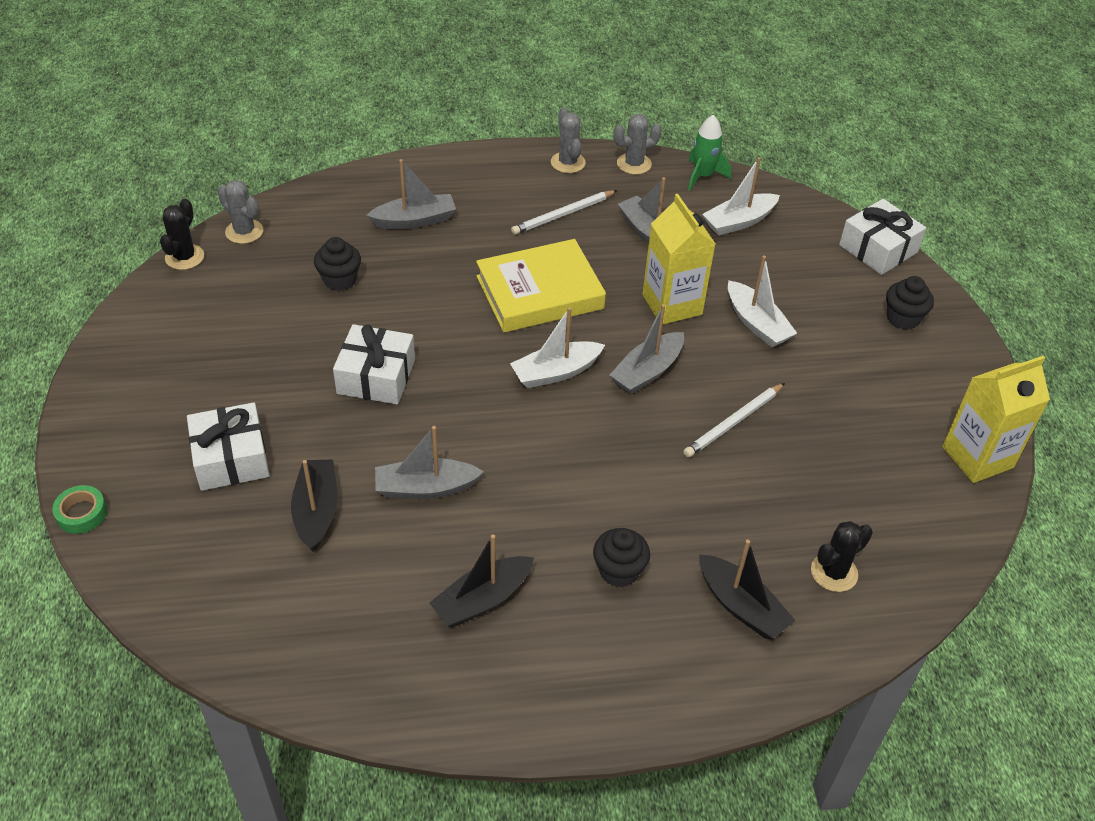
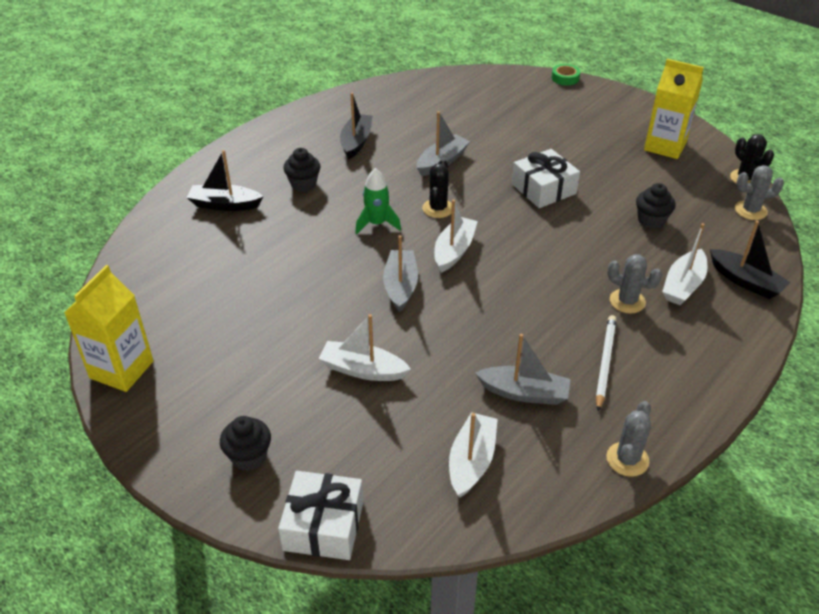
camera: 140 degrees right, 5 degrees down
white gift [187,402,270,491] -> none
black boat [291,460,337,552] -> black boat moved to [710,220,791,299]
grey boat [366,159,456,229] -> white boat [662,223,707,305]
yellow book [476,239,606,332] -> none
grey cactus [551,107,586,173] -> grey cactus moved to [607,254,662,314]
yellow carton [642,194,715,325] -> yellow carton moved to [644,59,704,159]
white pencil [683,383,785,458] -> none
green rocket [688,115,731,191] -> green rocket moved to [355,168,401,234]
black cactus [811,521,873,592] -> black cactus moved to [422,159,452,218]

